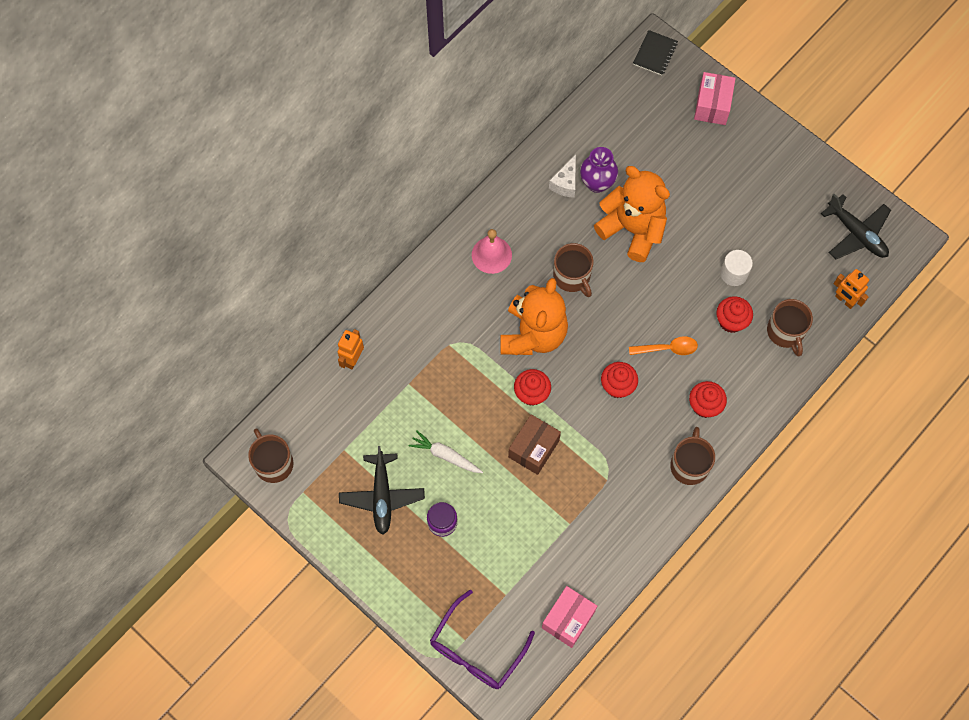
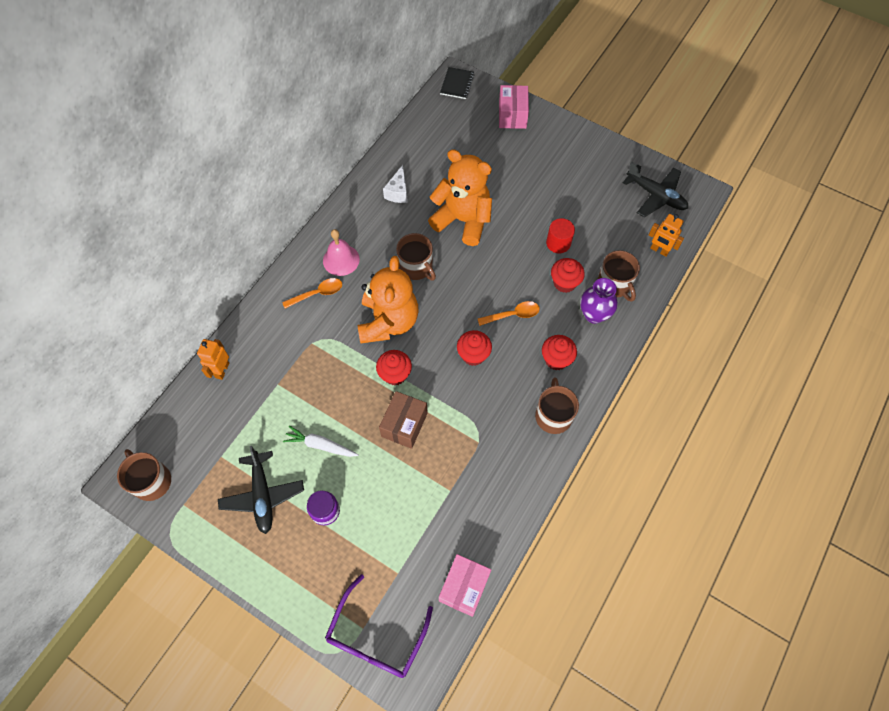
camera: 10 degrees left, 5 degrees down
purple vase [580,147,618,193] -> purple vase moved to [580,278,618,324]
white cylinder [720,250,753,286] -> red cylinder [546,218,575,253]
none -> orange spoon [282,278,342,308]

